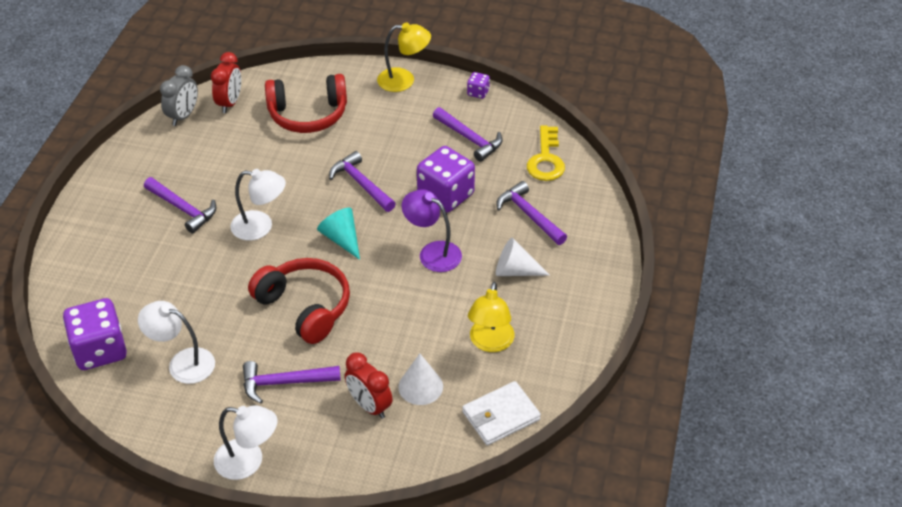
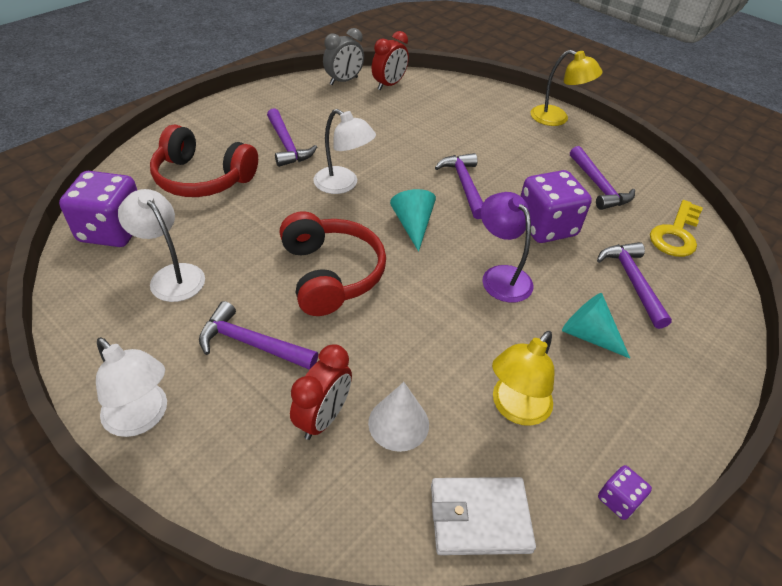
camera: 25 degrees right, 0 degrees up
red headphones [265,74,347,133] -> red headphones moved to [150,124,258,197]
red clock [345,353,393,419] -> red clock turned 135 degrees counterclockwise [290,344,352,440]
purple dice [467,72,490,99] -> purple dice moved to [598,465,652,520]
white cone [496,238,550,276] -> turquoise cone [562,293,630,358]

